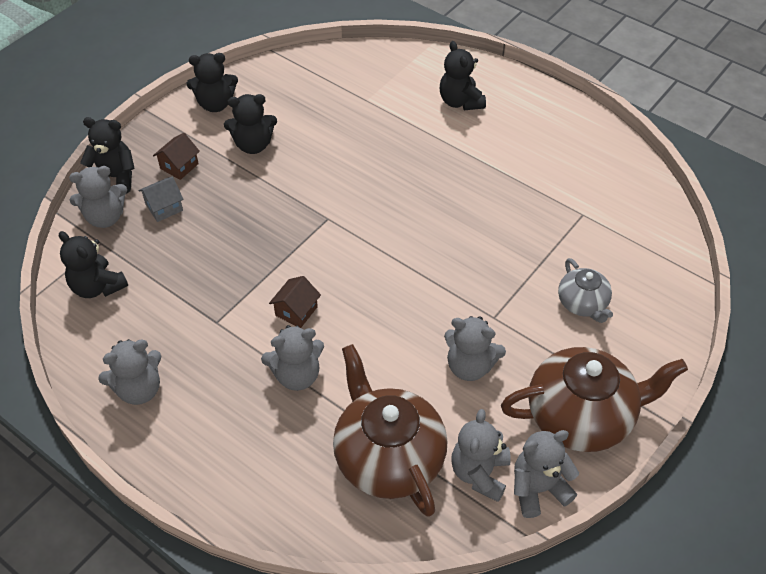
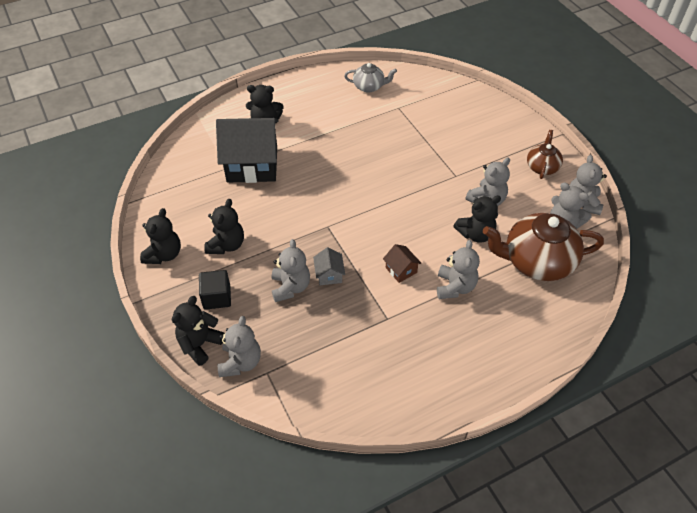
camera: 65 degrees left, 0 degrees up
black teddy bear [59,231,128,298] -> black teddy bear moved to [454,195,501,243]
grey teddy bear [98,339,161,405] -> grey teddy bear moved to [272,239,310,302]
grey house [138,177,184,222] -> grey house moved to [313,247,345,285]
brown house [153,133,200,180] -> black cube [199,270,231,310]
brown teapot [501,347,688,452] -> brown teapot [527,130,563,179], size x0.53
grey teapot [558,258,613,323] -> grey teapot moved to [344,63,397,93]
none -> black house [216,118,278,183]

